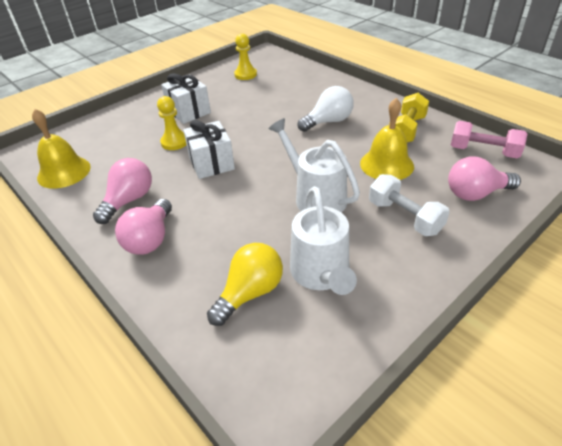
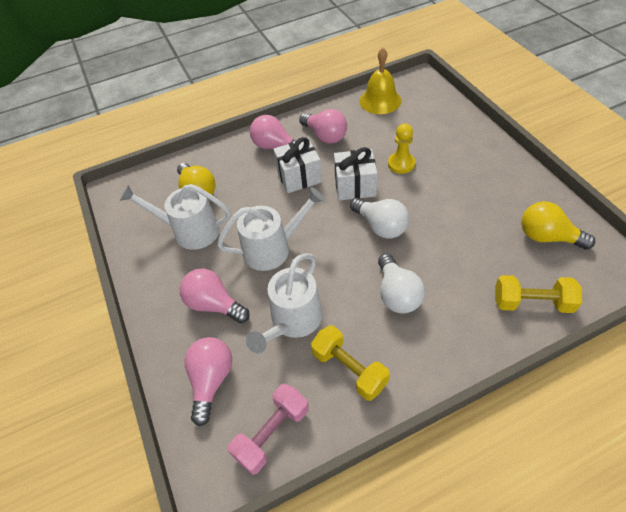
camera: 110 degrees right, 10 degrees up
white gift [161,73,211,124] -> white gift moved to [273,137,322,193]
yellow pawn [234,34,257,80] -> yellow light bulb [521,201,595,250]
yellow bell [360,98,414,180] -> white watering can [246,253,323,353]
white dumbbell [369,174,450,236] -> pink light bulb [180,269,250,323]
none -> white light bulb [350,198,409,239]
none -> yellow dumbbell [495,275,582,313]

